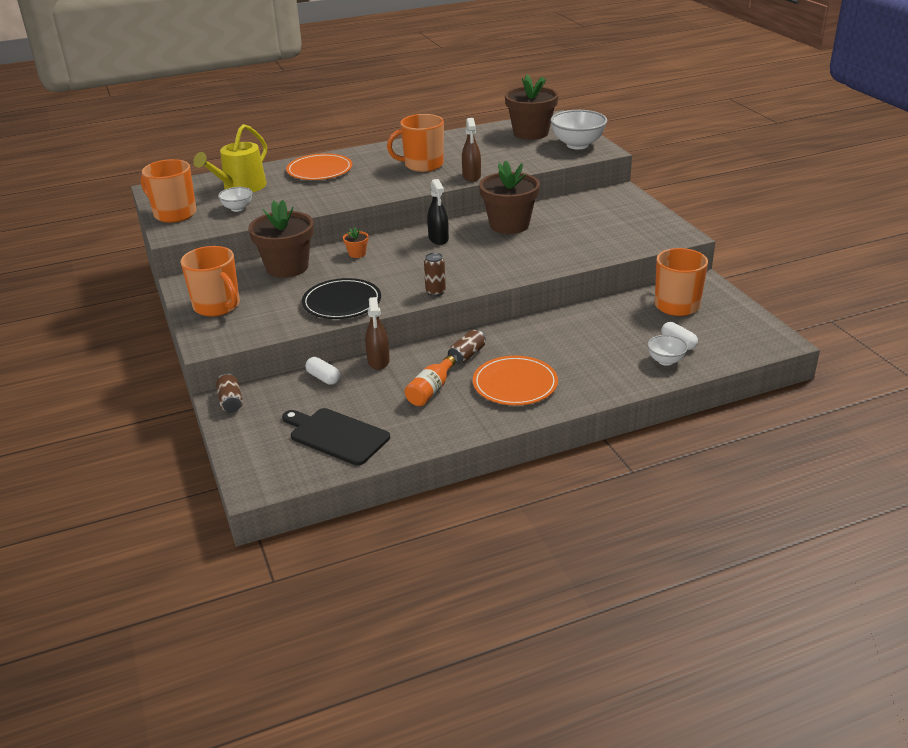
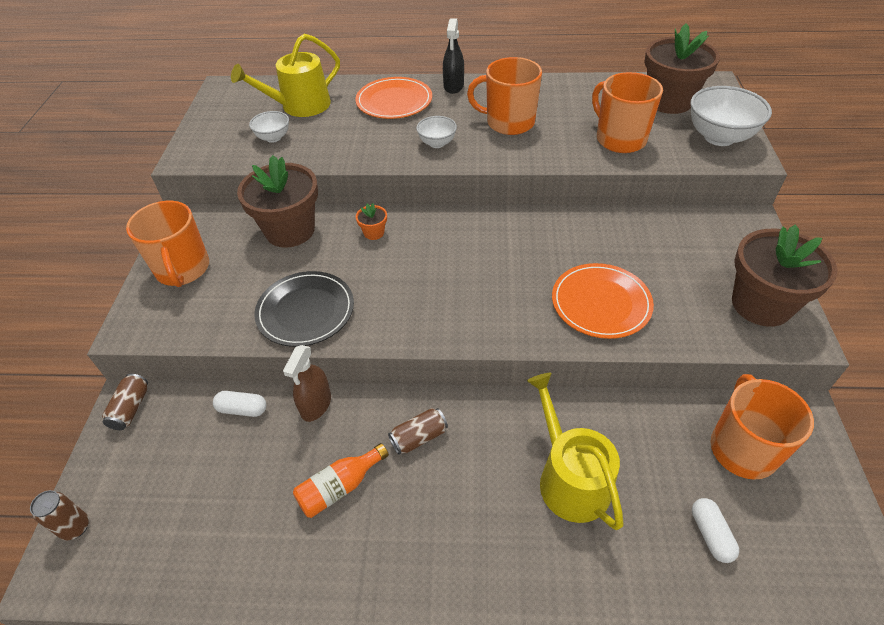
camera: 25 degrees right, 15 degrees up
orange mug [141,159,197,223] -> orange mug moved to [592,72,663,153]
black cutting board [282,408,390,466] -> none
white capsule [305,357,340,385] -> white capsule turned 60 degrees counterclockwise [213,391,267,417]
brown can [424,252,446,296] -> brown can moved to [30,490,89,540]
black spray bottle [427,179,449,245] -> black spray bottle moved to [443,18,464,94]
brown spray bottle [462,118,481,182] -> none
orange plate [473,356,558,405] -> orange plate moved to [552,263,654,339]
brown flower pot [479,160,540,234] -> brown flower pot moved to [732,225,838,327]
white bowl [647,335,688,366] -> white bowl moved to [416,116,457,148]
none -> yellow watering can [527,373,624,530]

